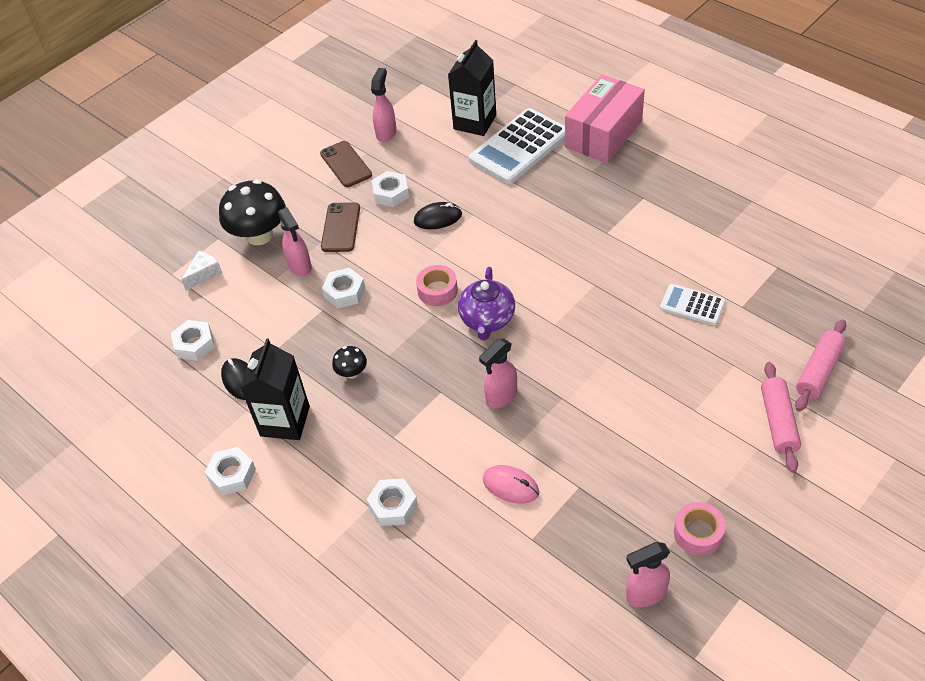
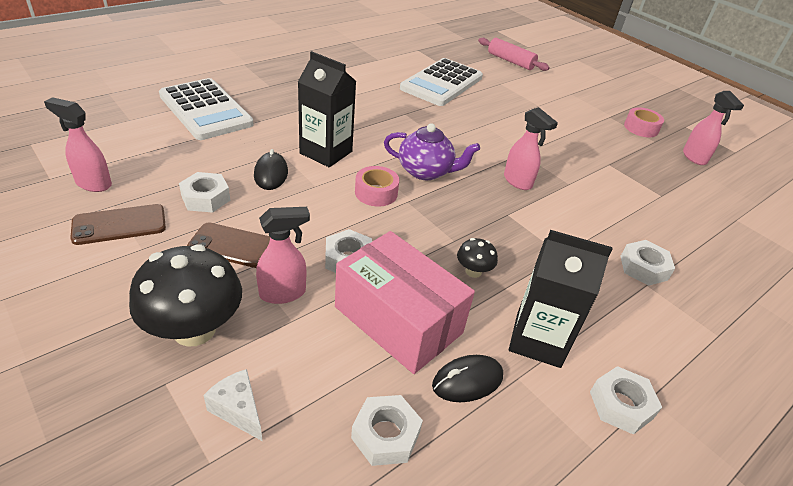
camera: 90 degrees left, 10 degrees down
black carton [448,40,496,136] -> black carton moved to [298,51,356,167]
pink mouse [483,465,539,503] -> none
pink box [565,74,645,163] -> pink box moved to [335,231,475,374]
white calculator [660,284,726,325] -> white calculator [400,58,483,106], size x1.88
pink rolling pin [761,362,801,473] -> none

